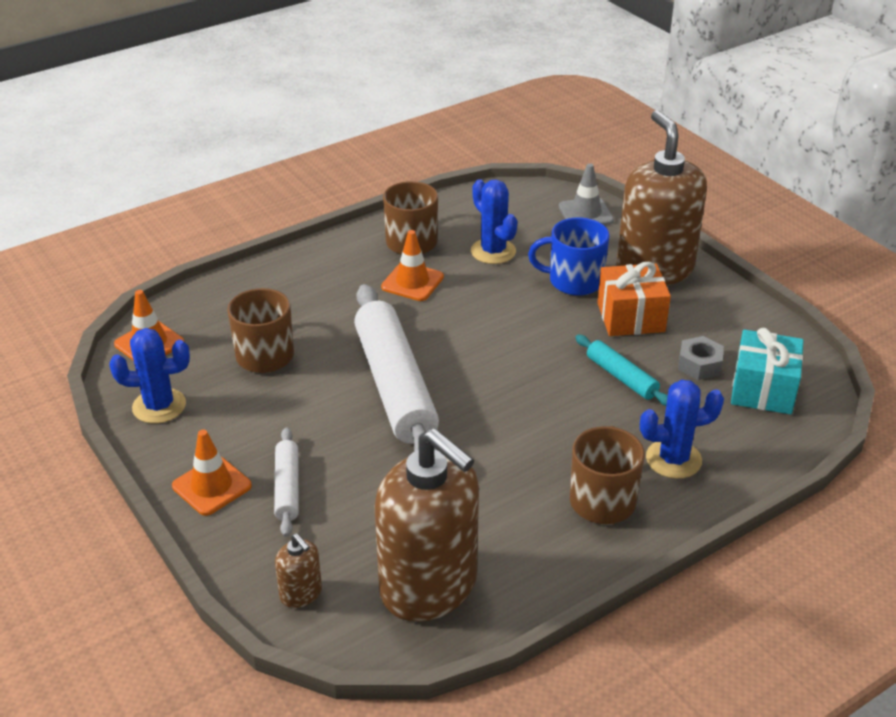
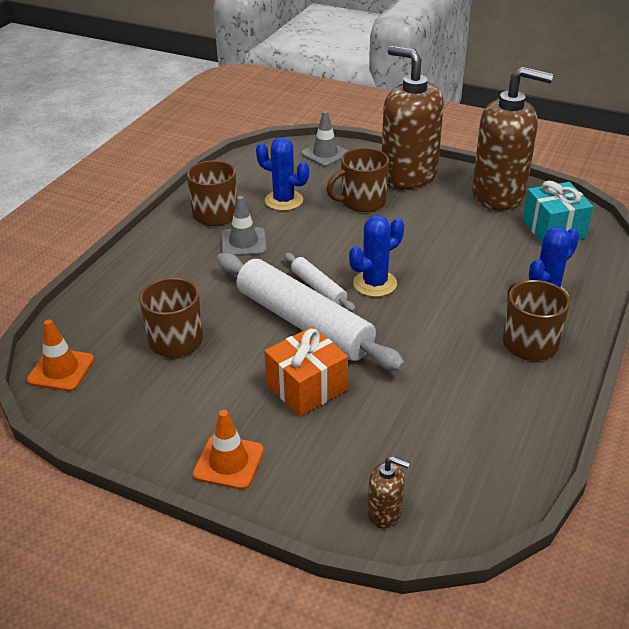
camera: 30 degrees left, 0 degrees up
blue cactus [109,328,190,424] -> blue cactus moved to [349,215,404,297]
white rolling pin [274,428,299,537] -> white rolling pin moved to [284,253,356,312]
brown soap dispenser [374,428,479,622] -> brown soap dispenser moved to [472,67,553,211]
orange traffic cone [381,230,444,301] -> grey traffic cone [221,196,267,256]
blue mug [528,218,610,296] -> brown mug [326,148,389,212]
turquoise rolling pin [575,335,668,406] -> none
orange gift [597,262,671,336] -> orange gift moved to [264,326,348,417]
grey nut [678,336,724,380] -> none

